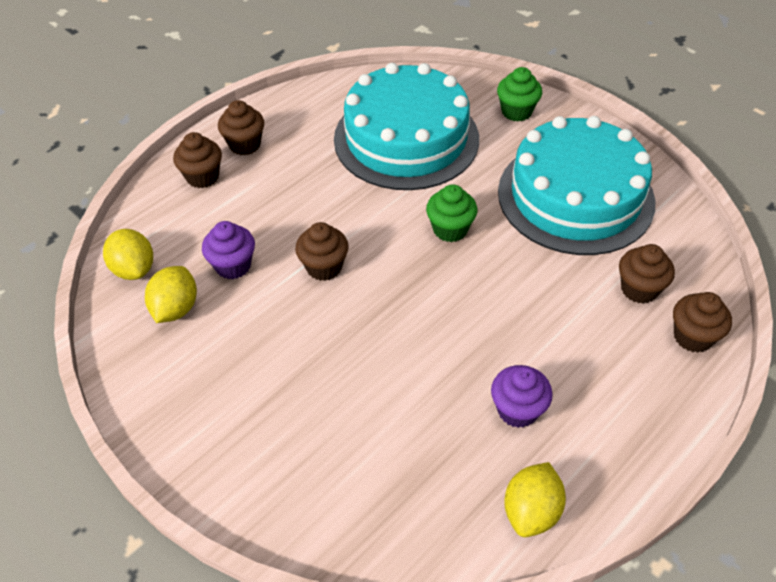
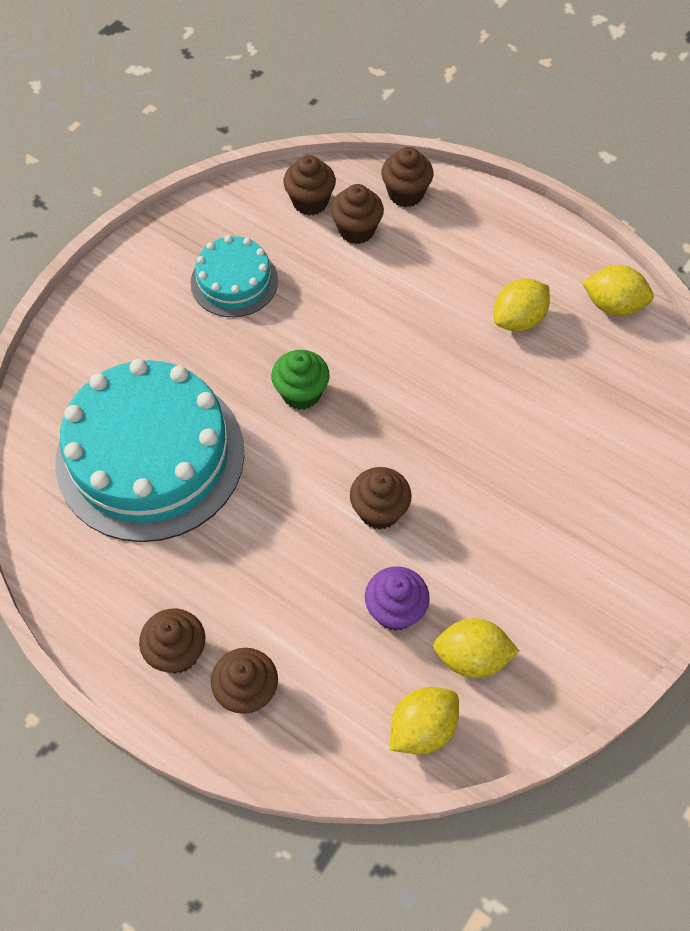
camera: 100 degrees left, 10 degrees up
purple cupcake [491,365,553,428] -> yellow lemon [494,279,550,332]
green cupcake [497,67,542,122] -> none
turquoise cake [498,116,655,255] -> turquoise cake [191,235,278,317], size x0.51
none -> brown cupcake [283,155,336,215]

